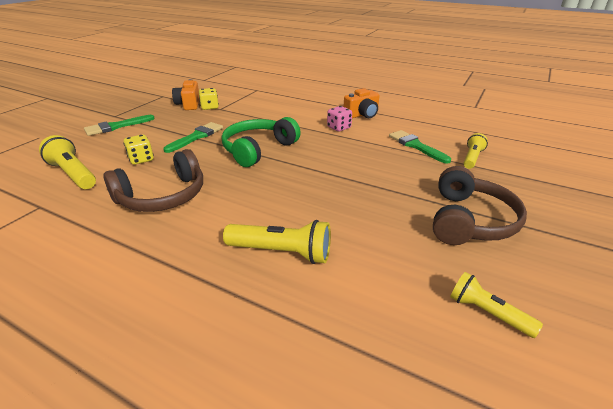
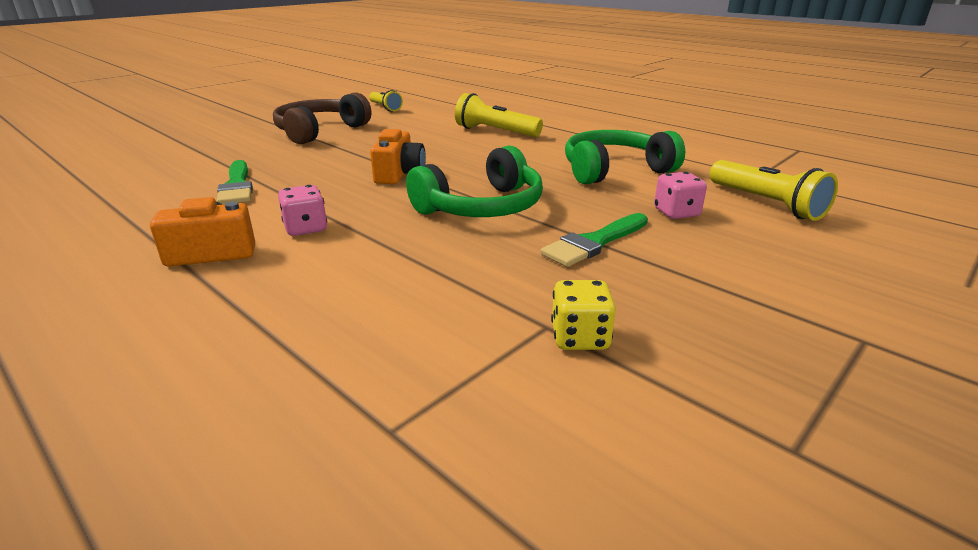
camera: 165 degrees left, 5 degrees down
green brush [84,115,155,136] -> none
brown headphones [103,149,203,212] -> green headphones [565,130,685,184]
yellow dice [124,135,154,165] -> pink dice [654,172,707,219]
orange camera [172,79,200,110] -> orange camera moved to [370,129,426,184]
yellow flashlight [464,133,488,169] -> none

